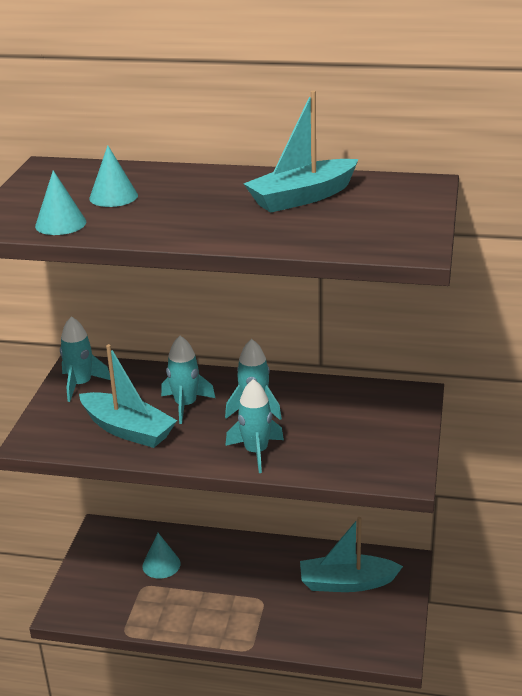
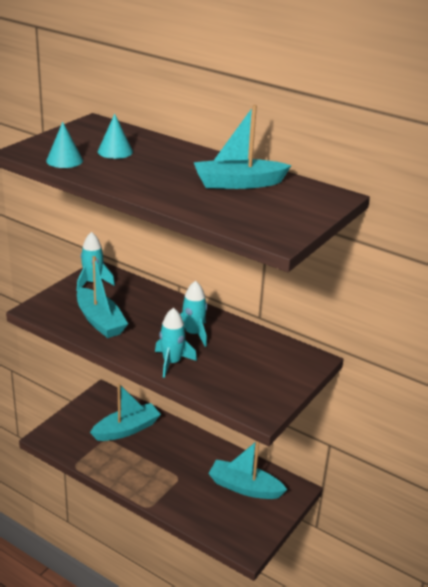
camera: 20 degrees right, 0 degrees up
turquoise cone [142,533,181,579] -> turquoise boat [90,383,161,441]
turquoise rocket [161,336,215,424] -> none

